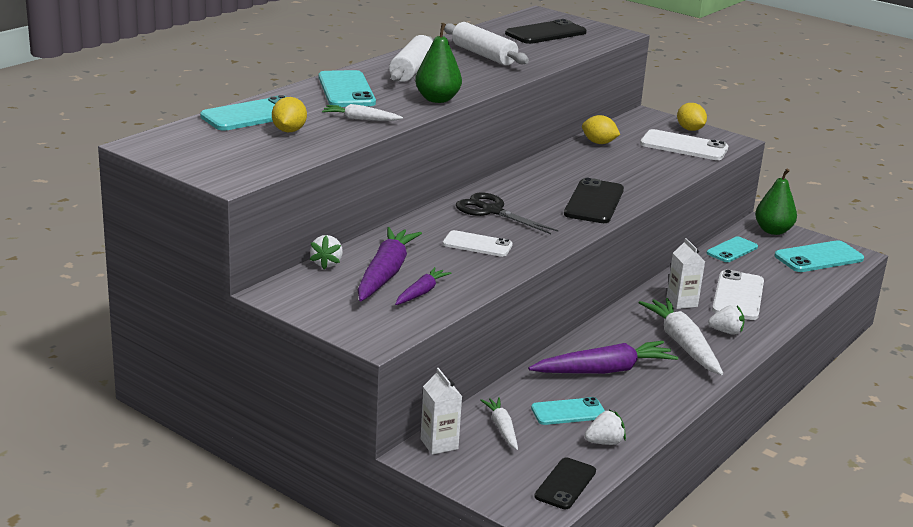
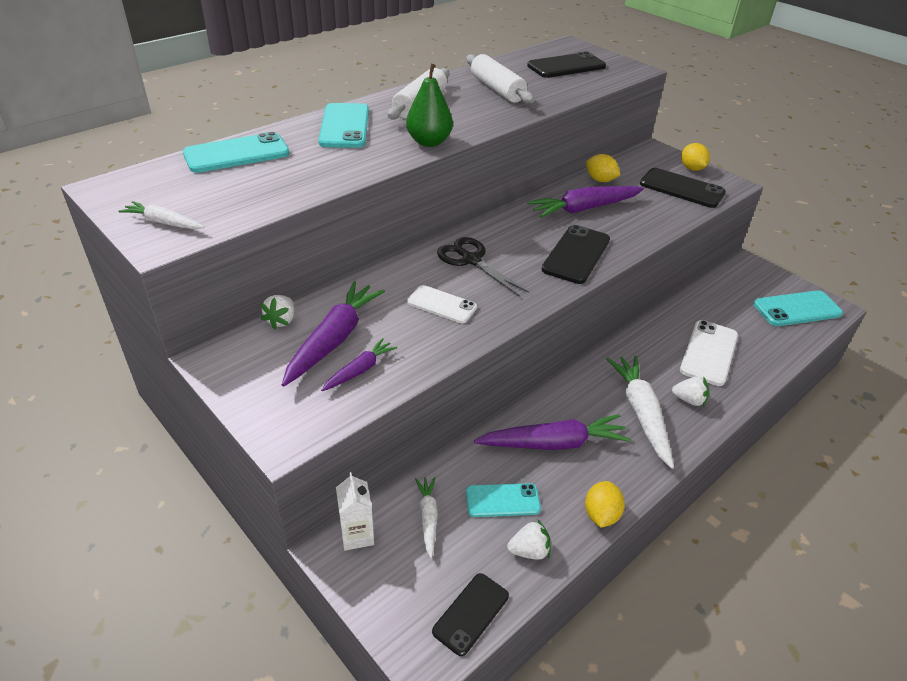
camera: 10 degrees right, 15 degrees up
yellow lemon [272,97,307,132] -> yellow lemon moved to [585,481,625,528]
white carrot [322,104,403,121] -> white carrot moved to [118,201,204,229]
white phone [640,129,728,160] -> black phone [640,168,726,208]
white carton [666,238,705,309] -> none
turquoise phone [706,236,758,262] -> none
green pear [755,169,797,235] -> none
none -> purple carrot [527,186,644,218]

